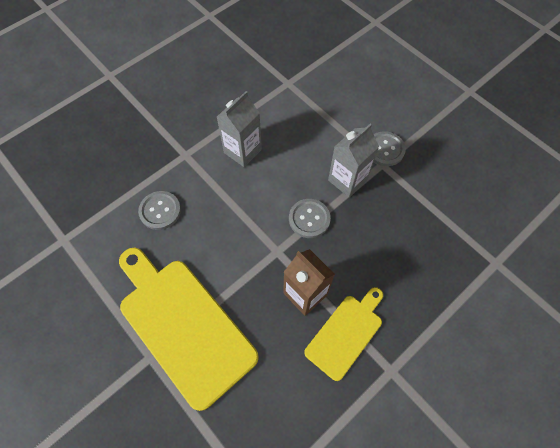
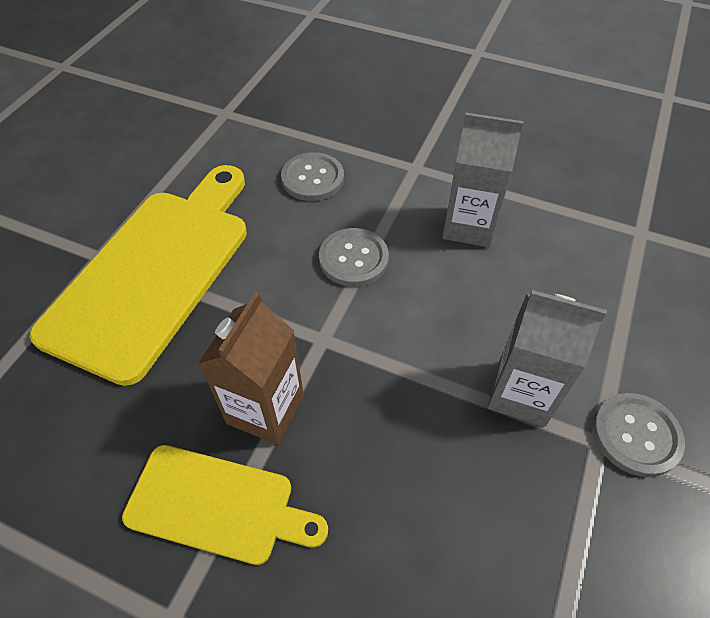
camera: 65 degrees right, 10 degrees down
grey button [289,199,331,238] -> grey button moved to [319,228,389,287]

